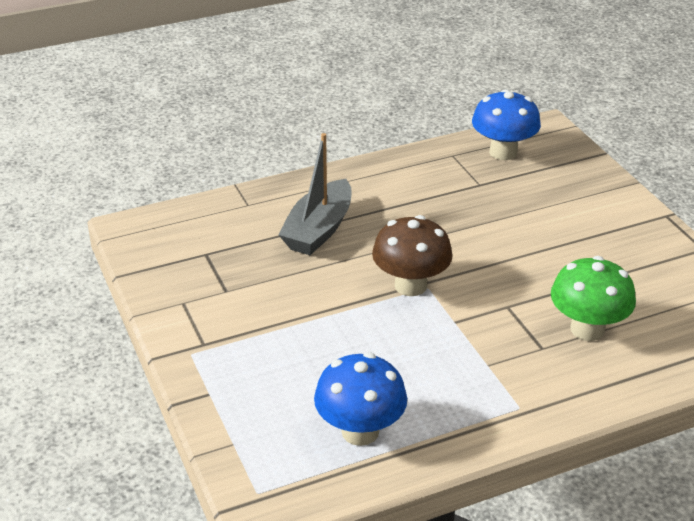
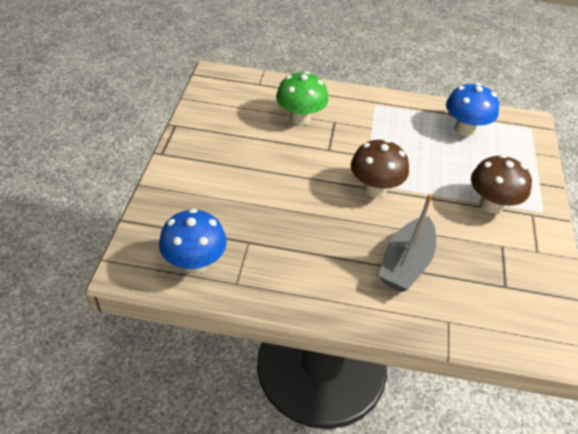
camera: 150 degrees left, 10 degrees up
grey boat [278,133,352,255] -> grey boat turned 150 degrees clockwise [379,193,436,292]
none -> brown mushroom [471,154,532,214]

